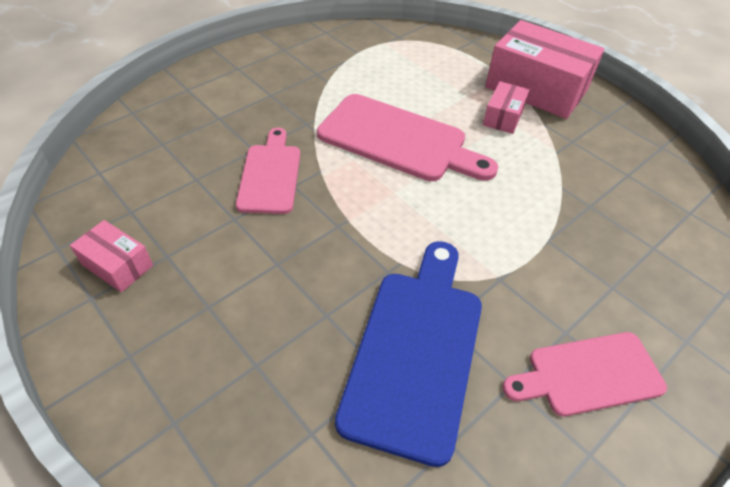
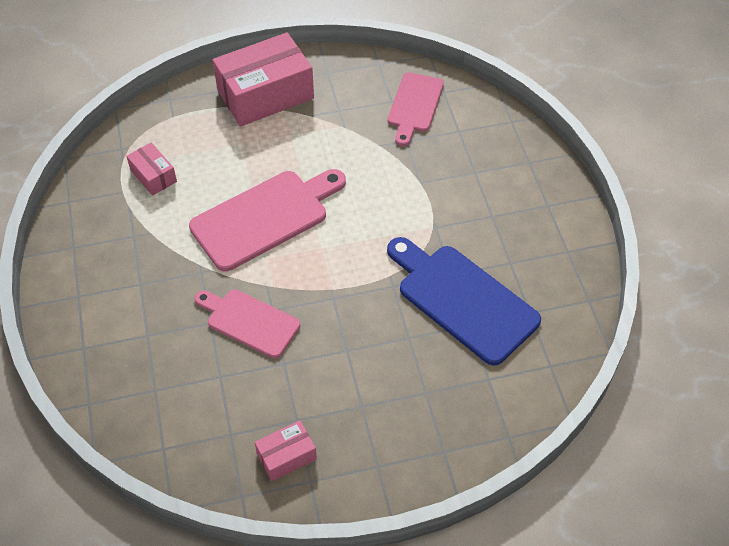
camera: 60 degrees left, 5 degrees up
pink box [483,81,530,134] -> pink box moved to [126,142,177,196]
pink cutting board [502,332,667,416] -> pink cutting board moved to [388,72,444,146]

